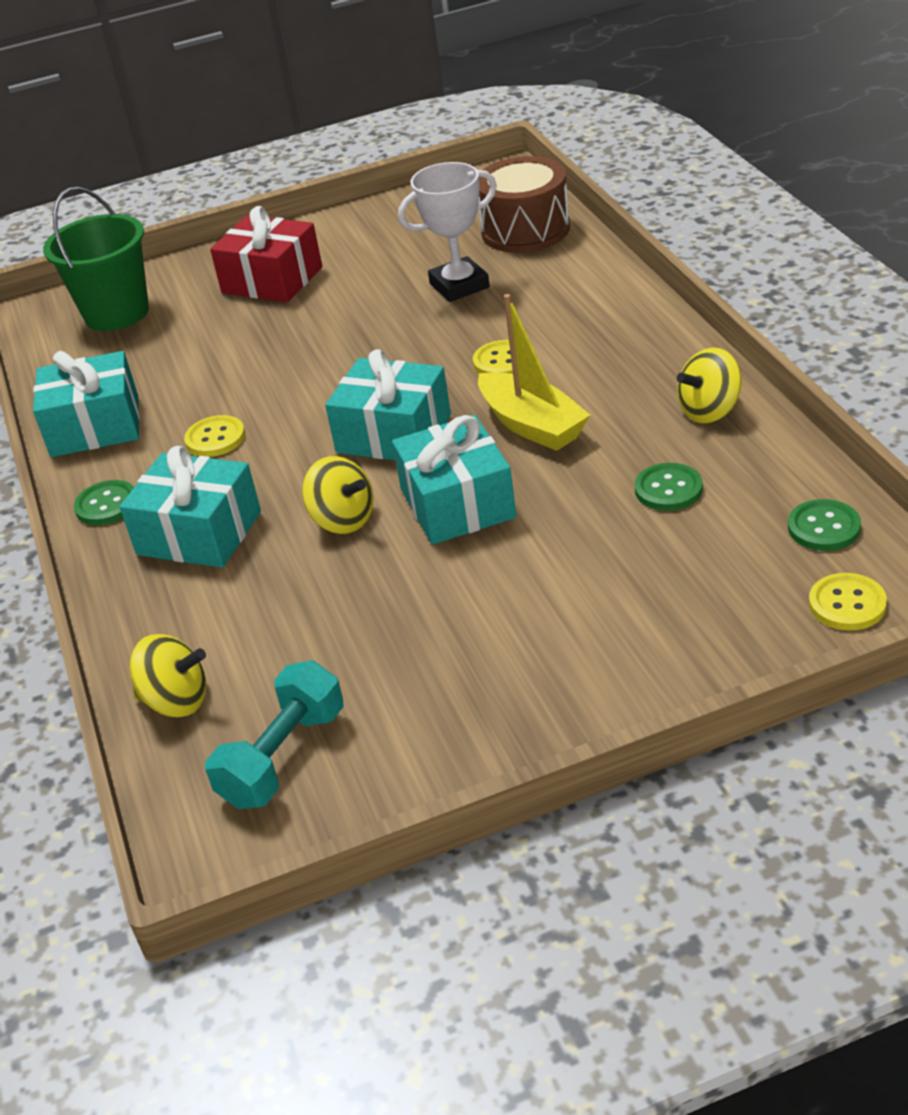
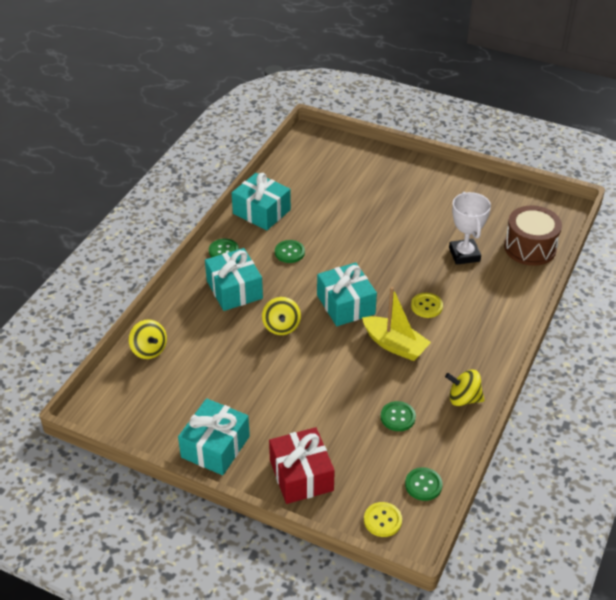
camera: 40 degrees right, 5 degrees up
green bucket [43,187,149,331] -> none
yellow button [184,415,245,457] -> green button [275,240,305,263]
turquoise dumbbell [205,660,344,809] -> none
red gift [210,206,322,303] -> red gift moved to [269,427,335,504]
turquoise gift [392,415,517,545] -> turquoise gift moved to [178,398,250,475]
white trophy [398,162,497,302] -> white trophy turned 60 degrees clockwise [449,192,491,265]
yellow boat [478,294,590,451] -> yellow boat turned 60 degrees counterclockwise [362,287,431,361]

